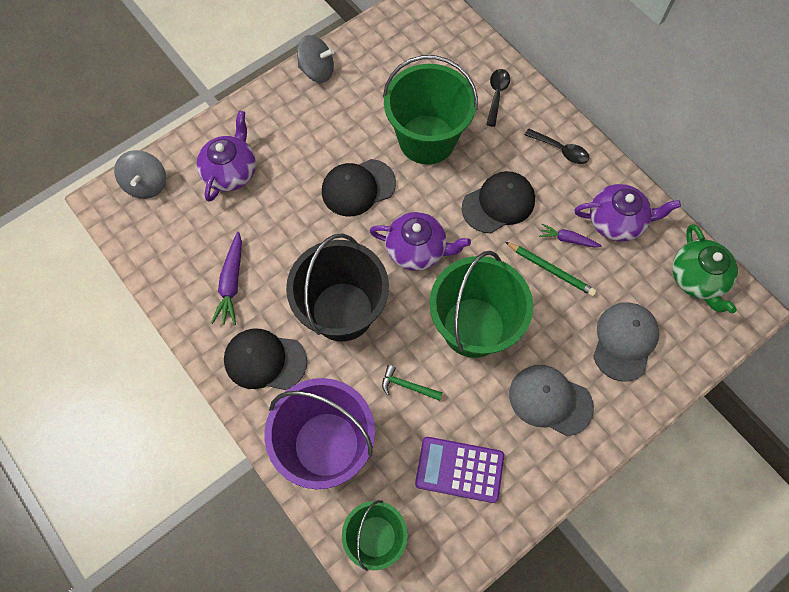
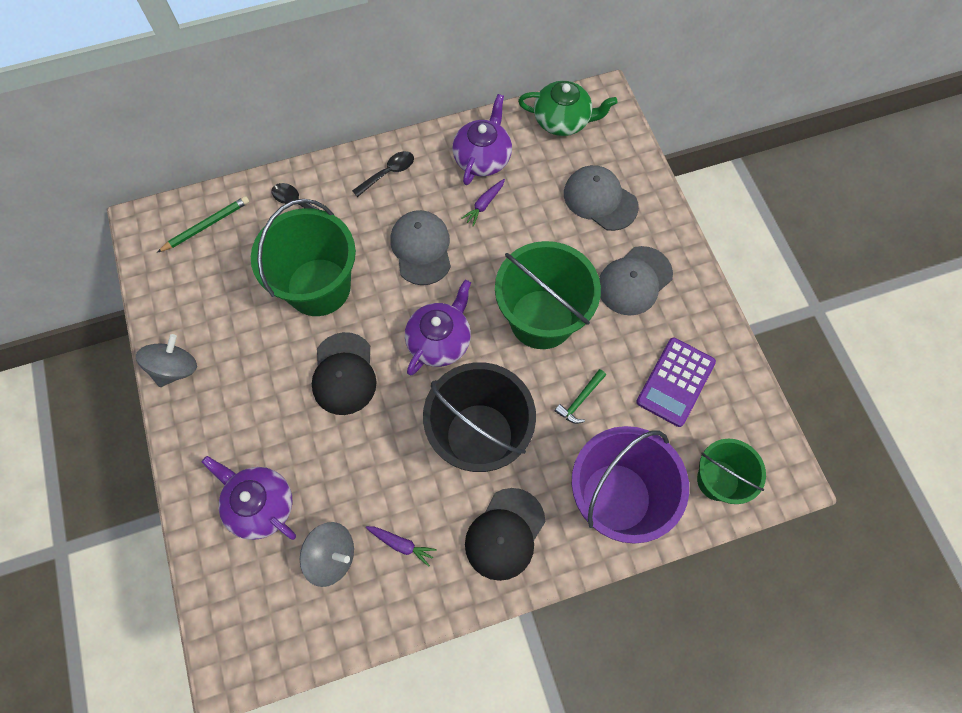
camera: 70 degrees left, 0 degrees up
grey spinning top [114,150,166,199] -> grey spinning top moved to [300,522,354,587]
purple carrot [211,232,242,325] -> purple carrot [366,526,437,567], size x0.64
black cap [462,171,535,233] -> grey cap [391,210,451,285]
green pencil [505,242,596,296] -> green pencil moved to [157,196,249,253]

